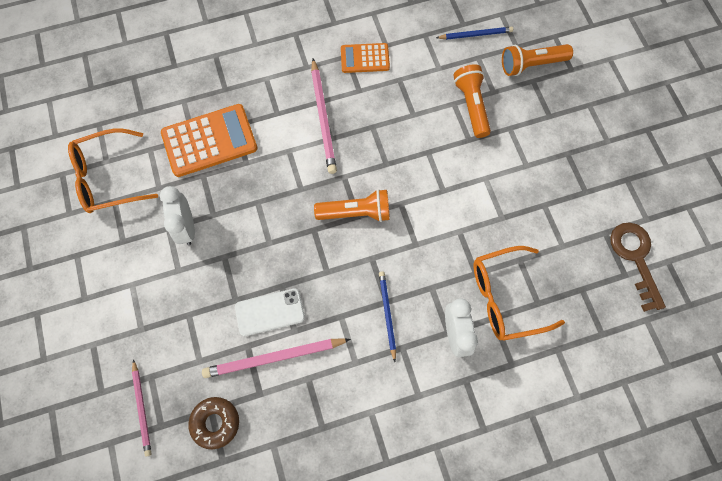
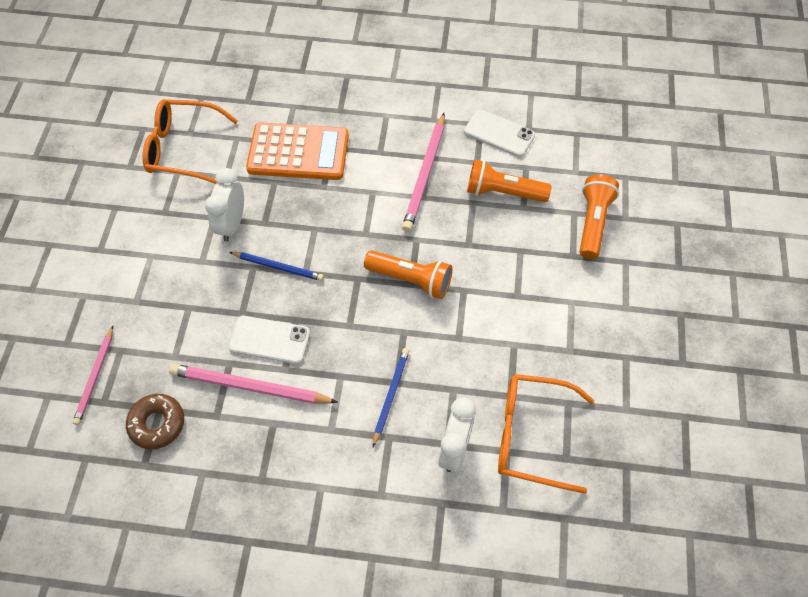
camera: 25 degrees right, 10 degrees down
orange calculator [341,43,390,73] -> white phone [464,109,535,157]
blue pencil [436,27,513,40] -> blue pencil moved to [229,252,324,281]
orange flashlight [502,44,573,76] -> orange flashlight moved to [467,160,552,202]
brown key [610,223,666,312] -> none

